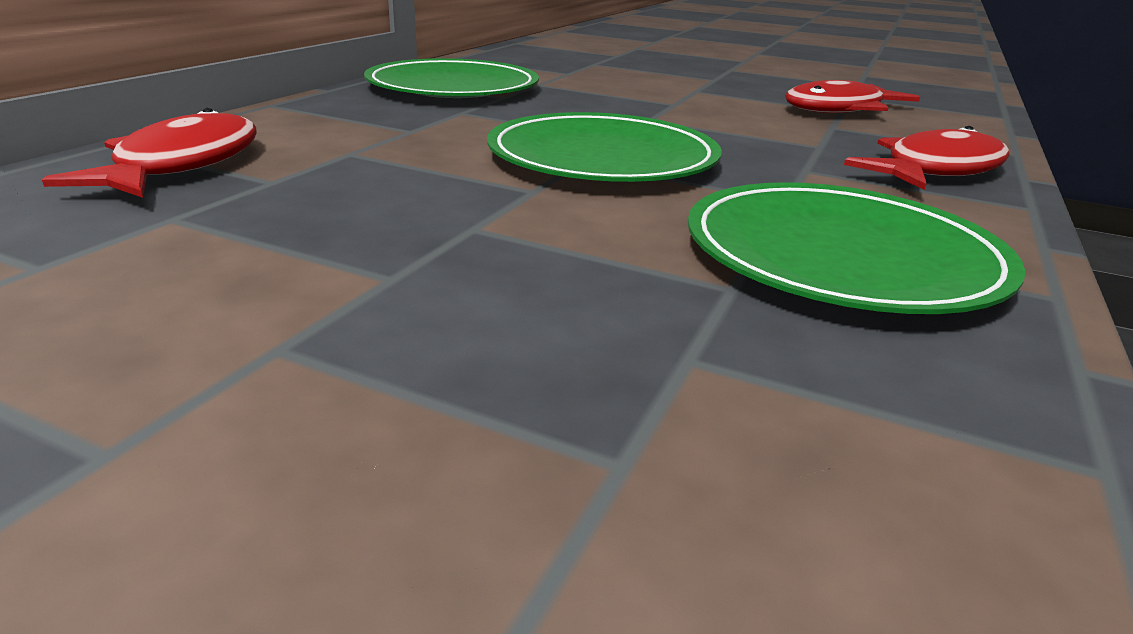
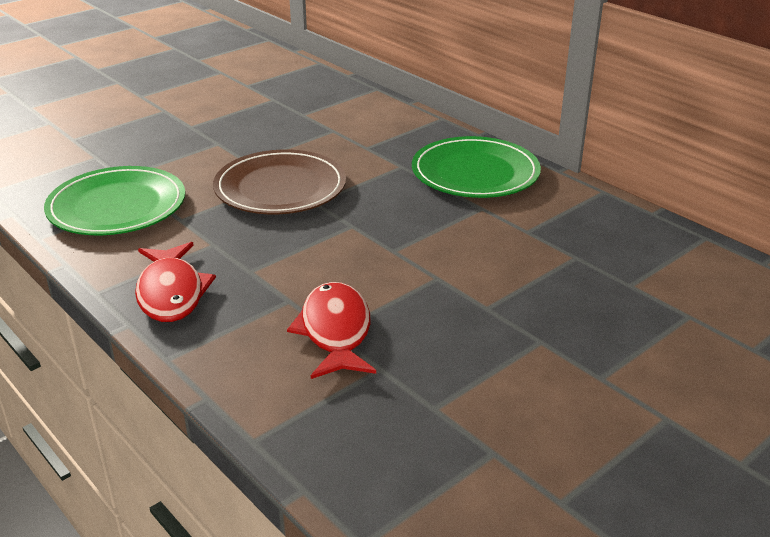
camera: 115 degrees right, 5 degrees up
red fish [42,108,257,198] -> none
green plate [487,112,722,182] -> brown plate [213,150,346,214]

